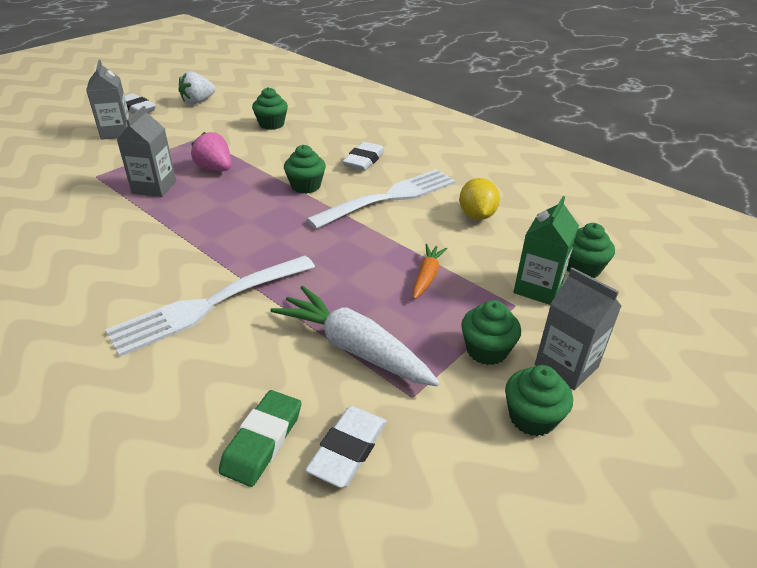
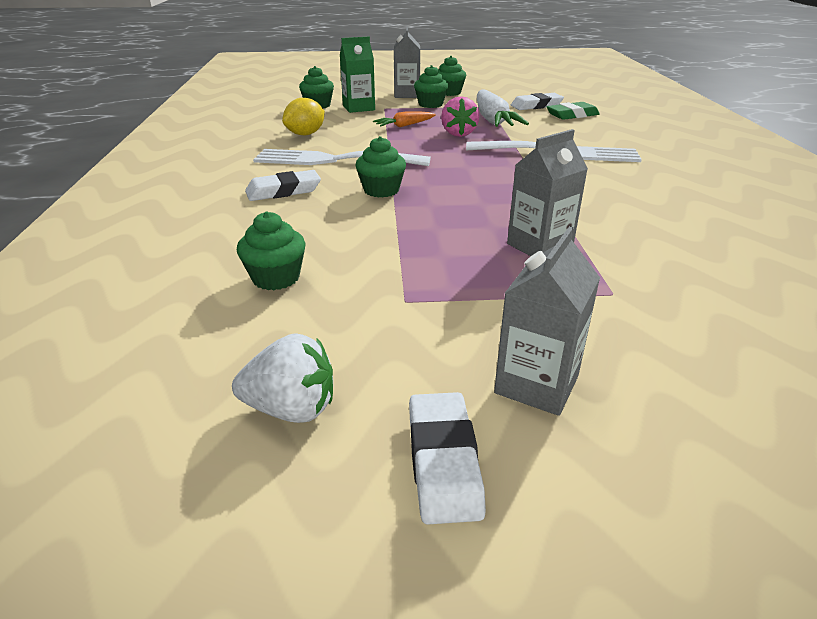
camera: 135 degrees left, 5 degrees down
pink strawberry [191,132,231,171] -> pink strawberry moved to [441,96,480,137]

